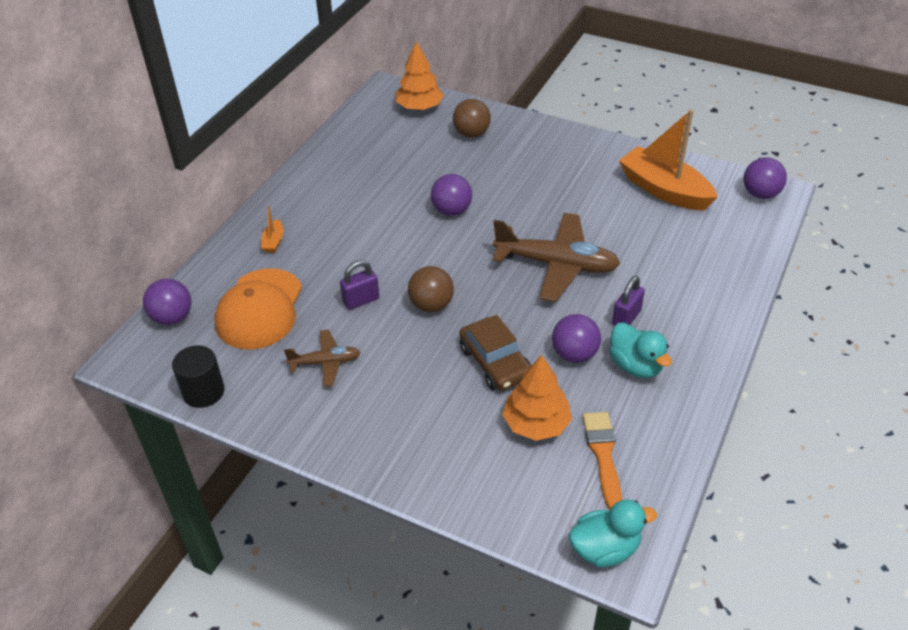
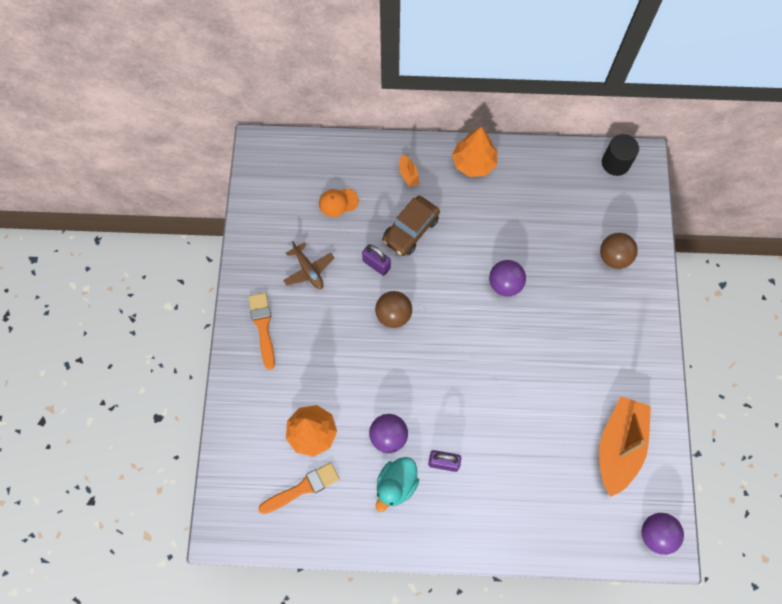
camera: 65 degrees right, 25 degrees up
purple ball [143,279,191,325] -> none
black cylinder [172,345,225,408] -> black cylinder moved to [602,134,639,176]
orange cap [214,268,302,349] -> orange cap [319,188,359,217], size x0.48
orange boat [261,205,284,253] -> orange boat turned 90 degrees counterclockwise [399,154,420,187]
orange tree [396,41,444,111] -> orange tree moved to [452,127,498,177]
brown car [459,315,531,391] -> brown car moved to [382,196,440,256]
brown plane [493,213,620,302] -> none
turquoise duck [569,499,657,567] -> none
none -> orange brush [248,292,275,370]

